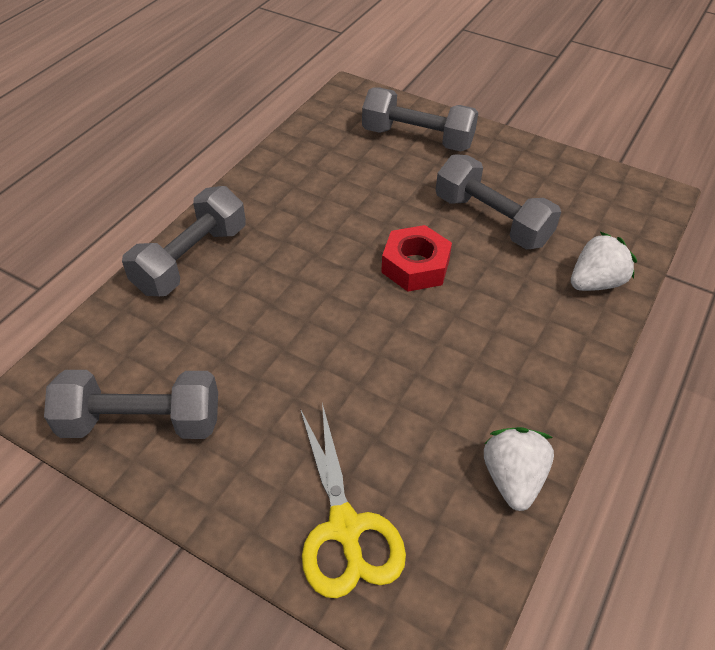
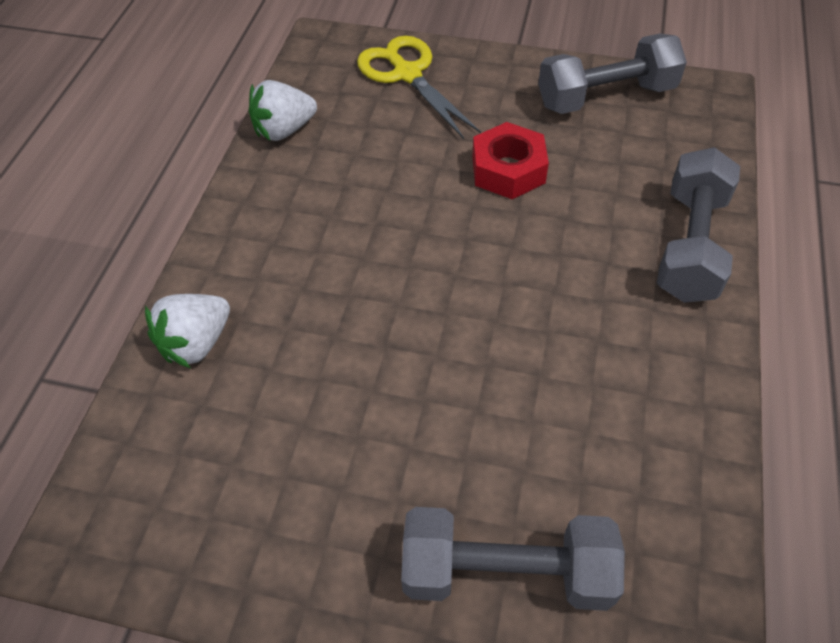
camera: 165 degrees right, 5 degrees up
red nut [381,225,452,292] -> red nut moved to [472,122,549,199]
grey dumbbell [436,154,561,249] -> none
white strawberry [484,427,554,511] -> white strawberry turned 75 degrees clockwise [249,80,317,141]

